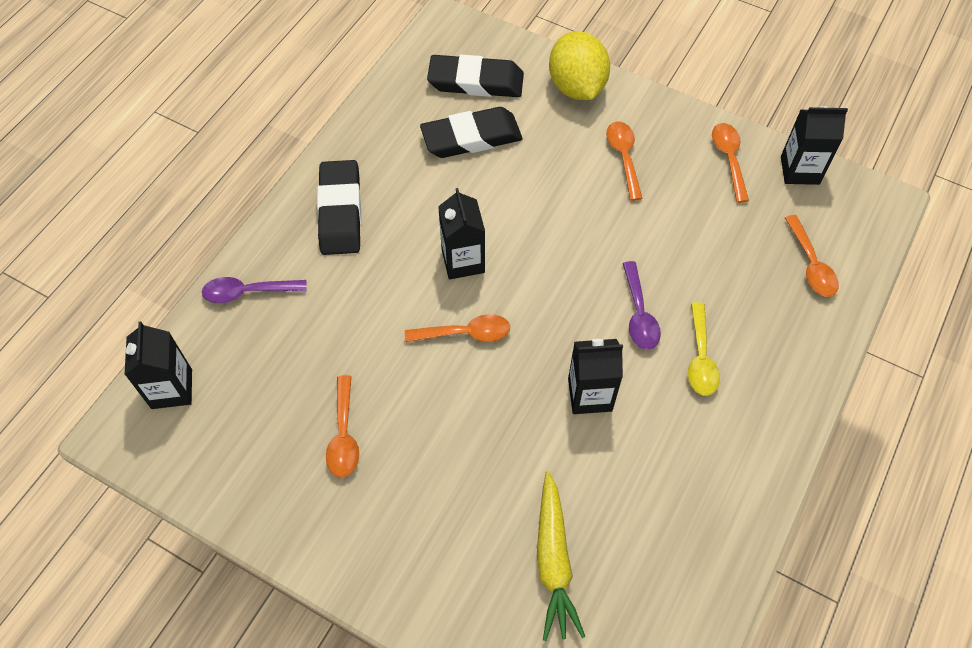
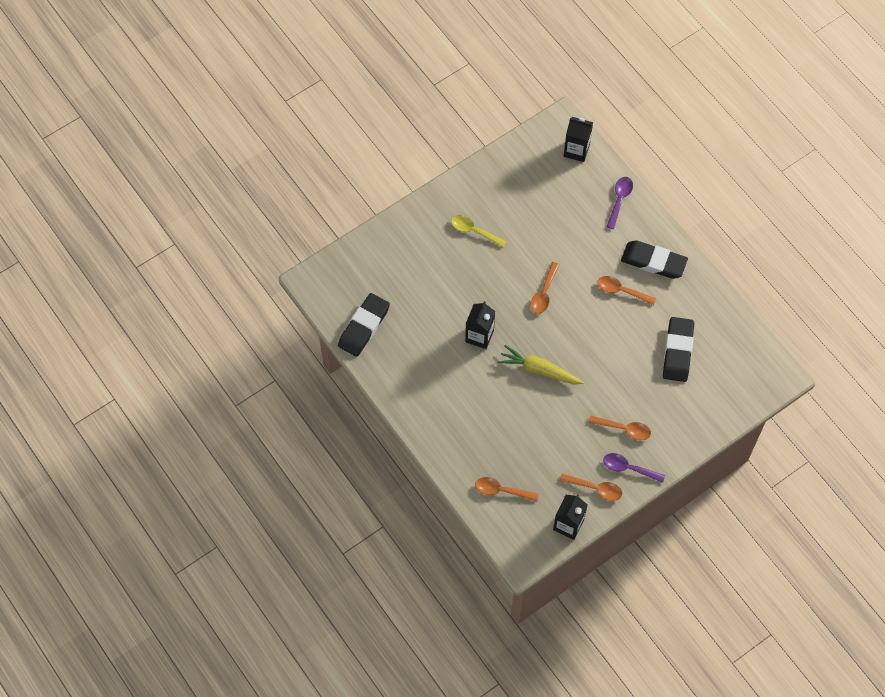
camera: 115 degrees right, 5 degrees up
orange spoon [326,375,359,477] -> orange spoon moved to [597,276,656,305]
black eraser [427,55,524,97] -> black eraser moved to [338,293,390,357]
black carton [438,188,485,280] -> none
yellow carrot [537,471,585,641] -> yellow carrot moved to [498,345,584,384]
yellow lemon [549,31,610,100] -> none
purple spoon [623,261,661,350] -> purple spoon moved to [603,453,665,483]
yellow spoon [688,302,720,396] -> yellow spoon moved to [451,215,507,248]

